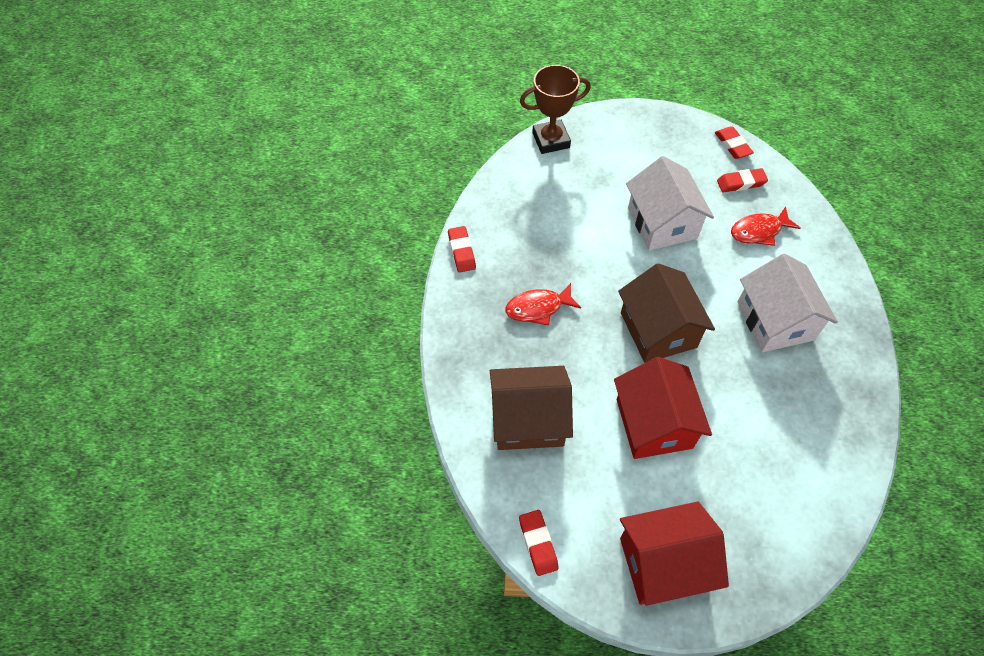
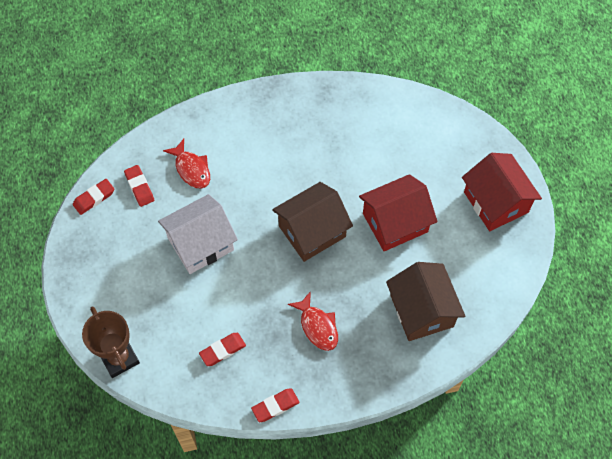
camera: 105 degrees left, 5 degrees up
red eraser [519,510,559,576] -> red eraser moved to [199,333,246,366]
white house [738,254,838,352] -> none

